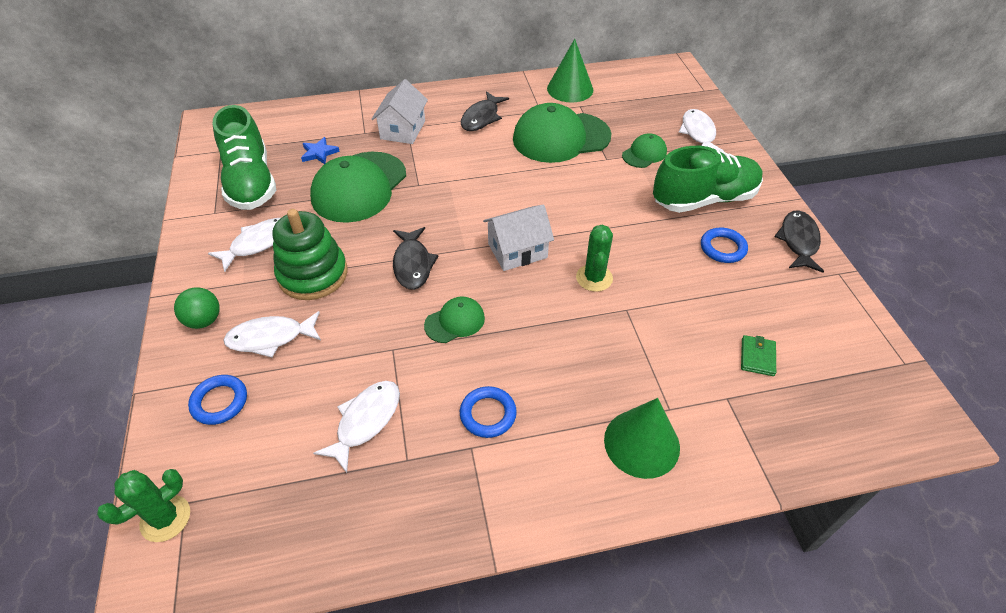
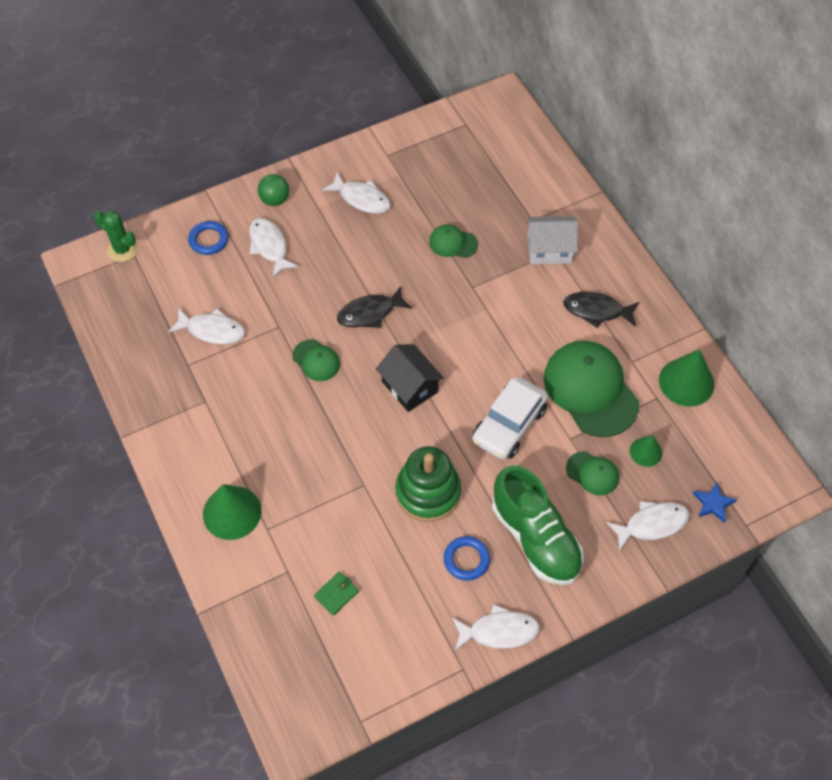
camera: 75 degrees right, 10 degrees up
green shoe [213,105,276,210] -> none
green stacking toy [272,209,348,300] -> green stacking toy moved to [395,446,461,522]
blue star [301,137,340,164] -> blue star moved to [693,482,737,523]
green cap [310,152,406,223] -> green cap [429,224,478,258], size x0.49
blue ring [460,386,517,438] -> none
white house [483,204,554,271] -> black house [376,344,444,412]
green cactus [576,225,613,292] -> none
green wallet [741,335,776,376] -> green wallet turned 45 degrees counterclockwise [314,571,359,616]
black fish [774,210,824,273] -> white fish [452,604,540,651]
none -> white car [472,377,548,460]
none -> green cone [630,435,662,467]

